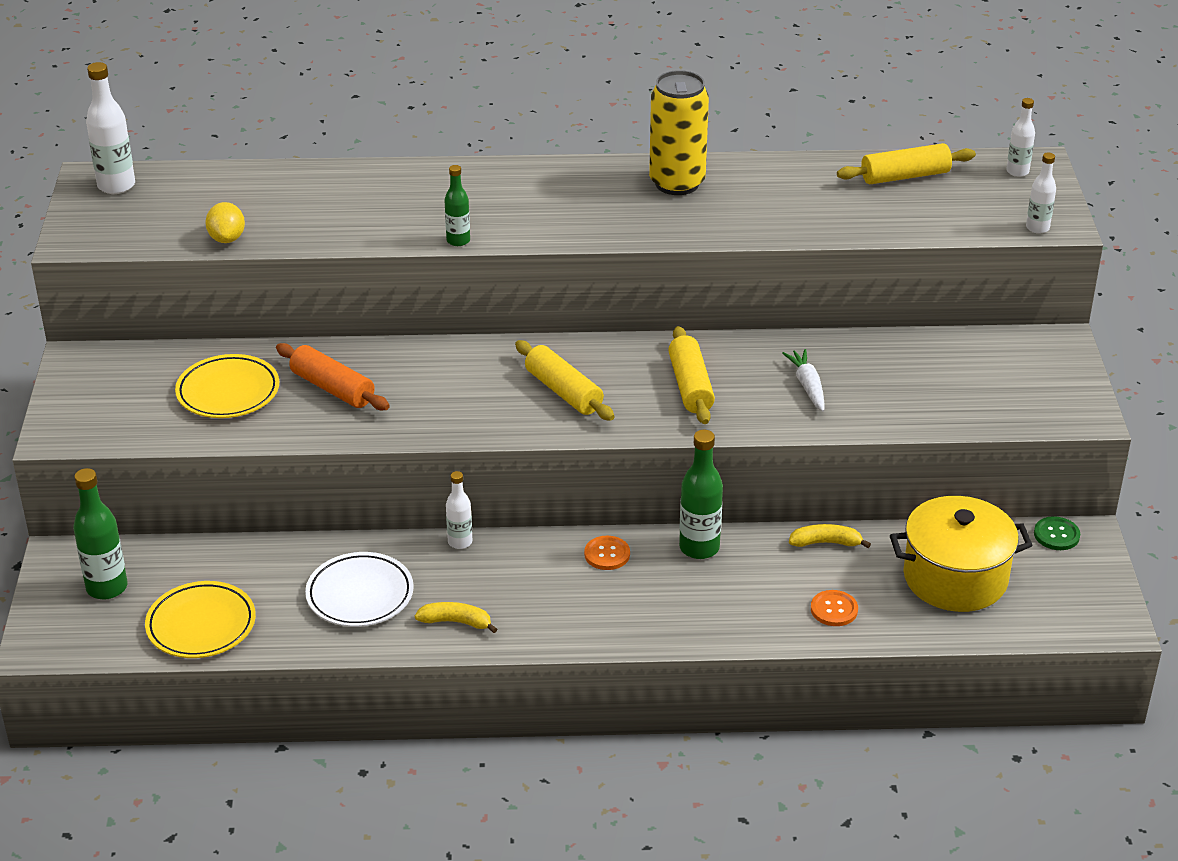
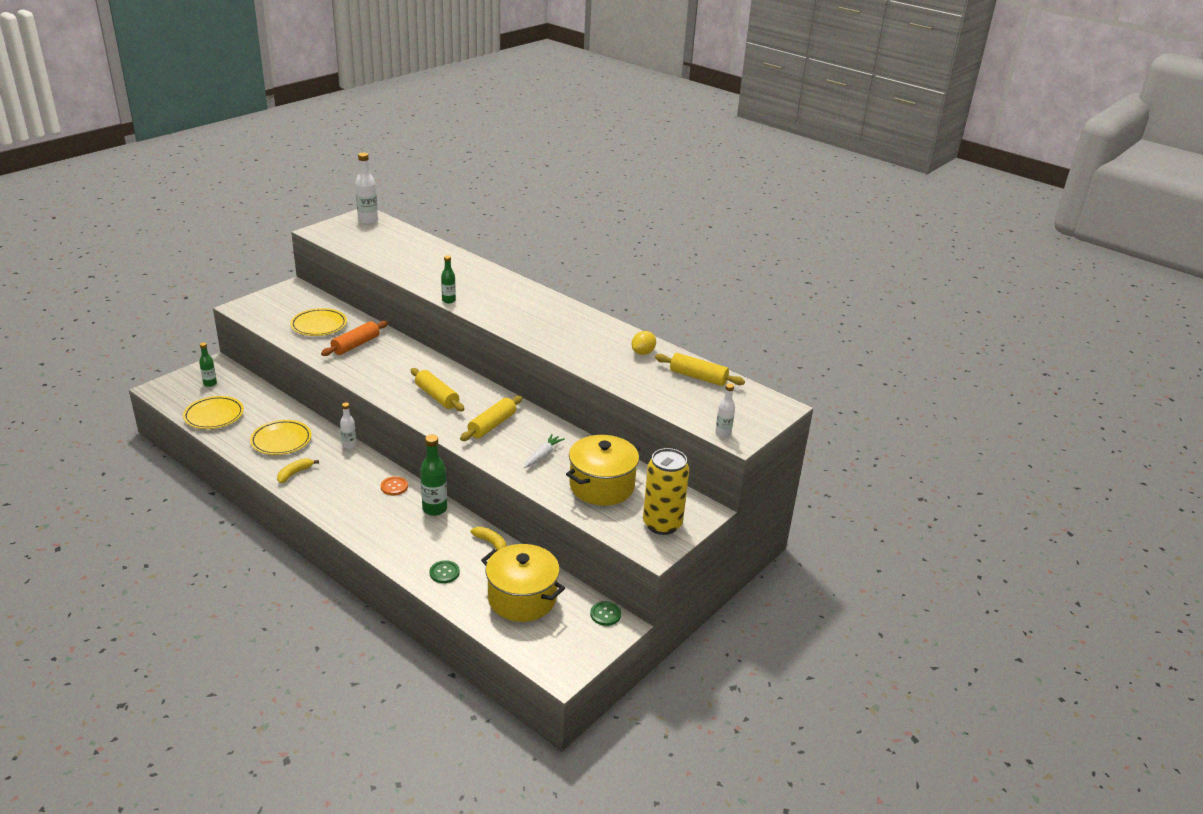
camera: 40 degrees right, 5 degrees down
green bottle [73,468,128,599] -> green bottle [199,342,217,387], size x0.61
yellow lemon [205,202,245,243] -> yellow lemon moved to [631,331,656,355]
orange rolling pin [276,343,390,410] -> orange rolling pin turned 45 degrees clockwise [321,321,388,356]
white plate [305,552,414,627] -> yellow plate [250,420,312,455]
yellow banana [415,602,497,633] -> yellow banana turned 105 degrees counterclockwise [277,458,319,483]
yellow rolling pin [515,340,615,421] -> yellow rolling pin turned 45 degrees counterclockwise [411,368,465,411]
yellow can [649,70,709,195] -> yellow can moved to [643,448,689,535]
orange button [811,590,858,626] -> green button [429,560,460,583]
white bottle [1006,98,1035,177] -> none
none -> yellow pot [566,435,640,506]

